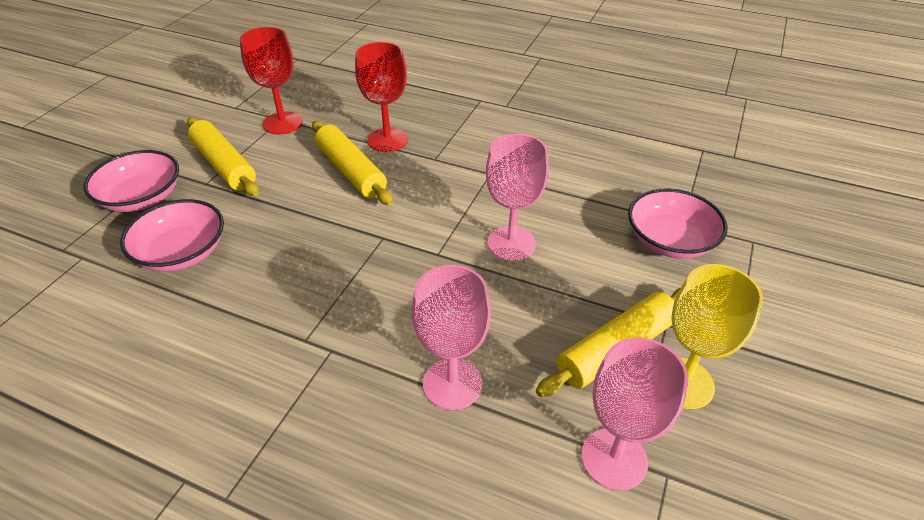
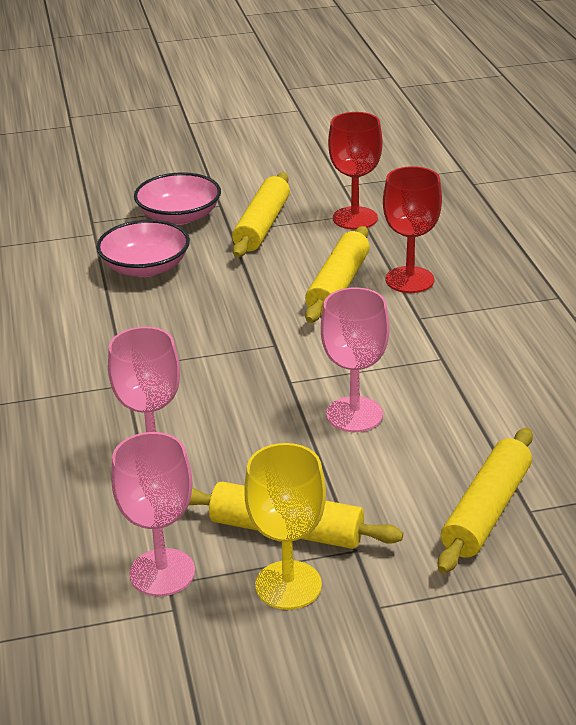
camera: 55 degrees right, 10 degrees down
pink bowl [628,188,728,259] -> yellow rolling pin [438,428,533,573]

